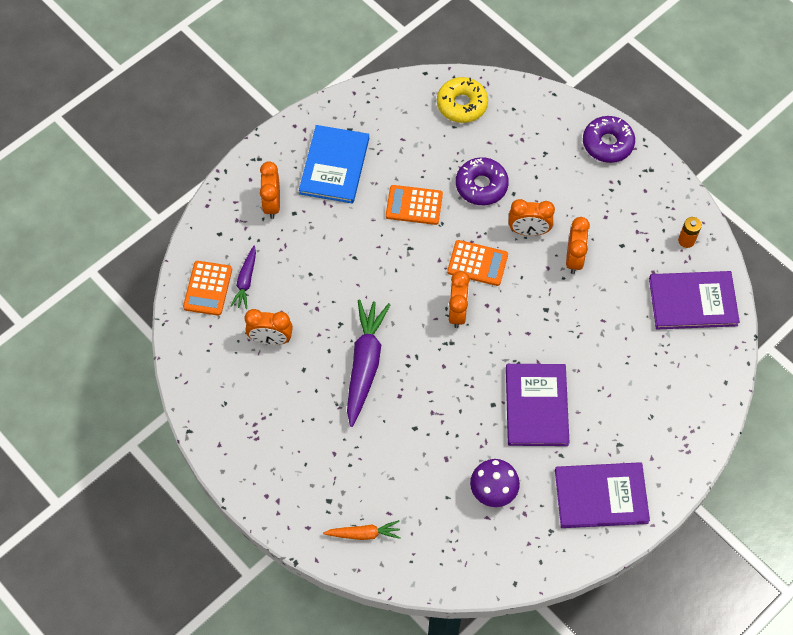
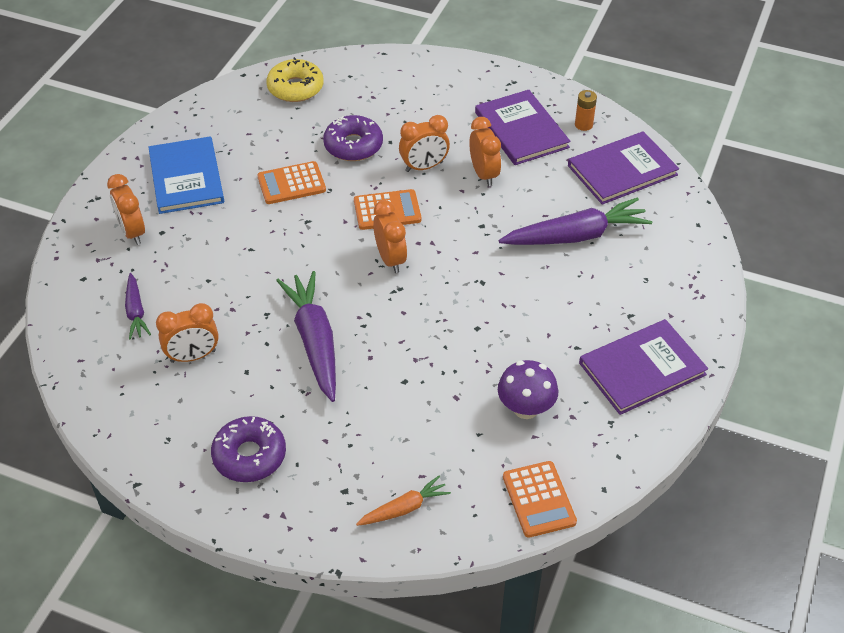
camera: 25 degrees left, 15 degrees down
orange calculator [183,261,232,316] -> orange calculator moved to [503,461,577,538]
purple book [506,364,570,446] -> purple book moved to [475,90,571,165]
purple donut [583,116,635,163] -> purple donut moved to [211,416,286,482]
none -> purple carrot [499,197,652,245]

